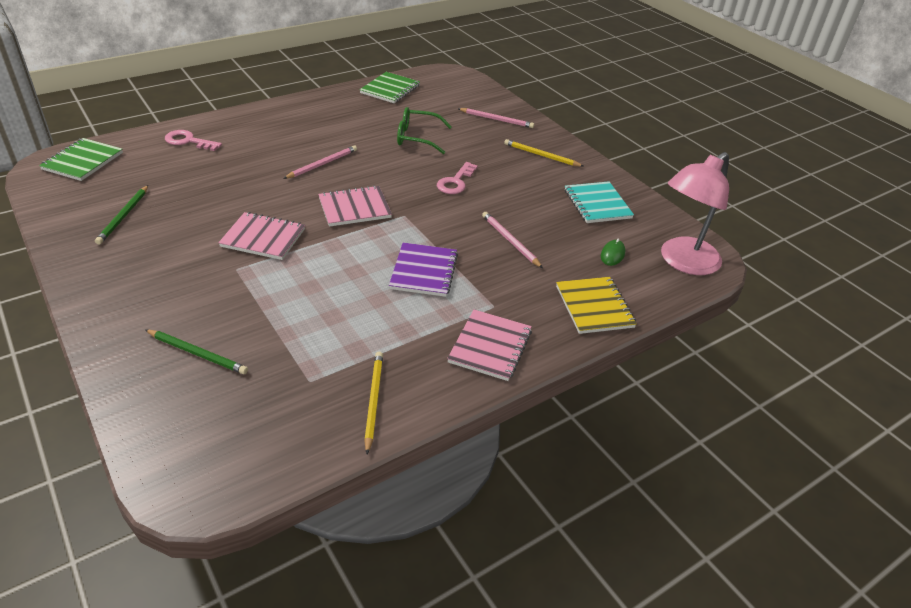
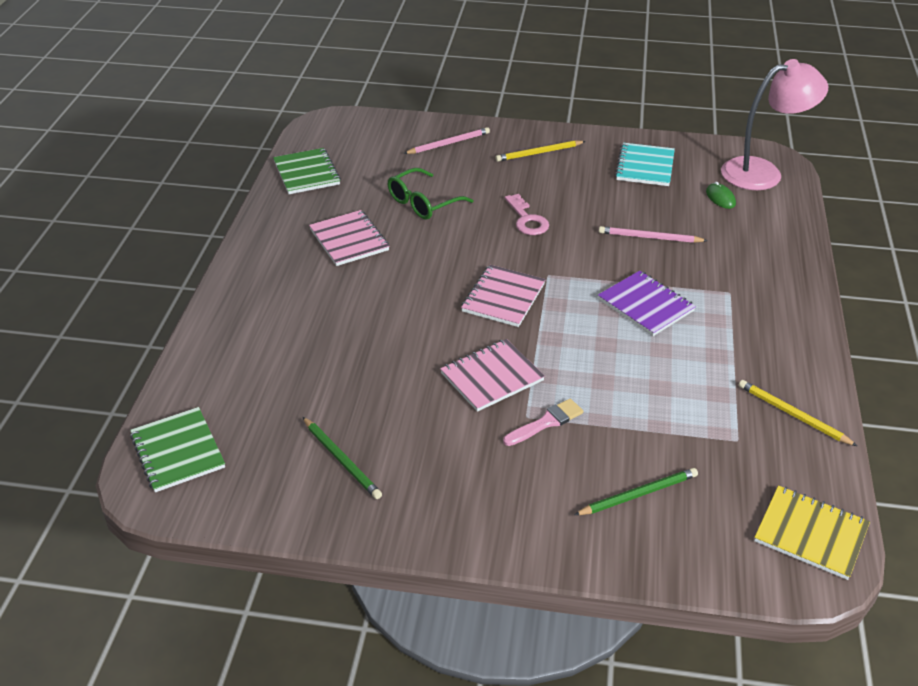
camera: 45 degrees left, 0 degrees up
pink key [165,130,222,151] -> none
pink pencil [283,145,357,179] -> none
pink notebook [447,310,532,381] -> pink notebook moved to [309,210,389,266]
yellow notebook [556,277,637,334] -> yellow notebook moved to [754,485,870,580]
turquoise notebook [565,181,634,223] -> turquoise notebook turned 75 degrees clockwise [615,143,675,186]
pink lamp [661,152,729,275] -> pink lamp turned 105 degrees counterclockwise [721,59,828,190]
none -> pink brush [503,399,583,446]

